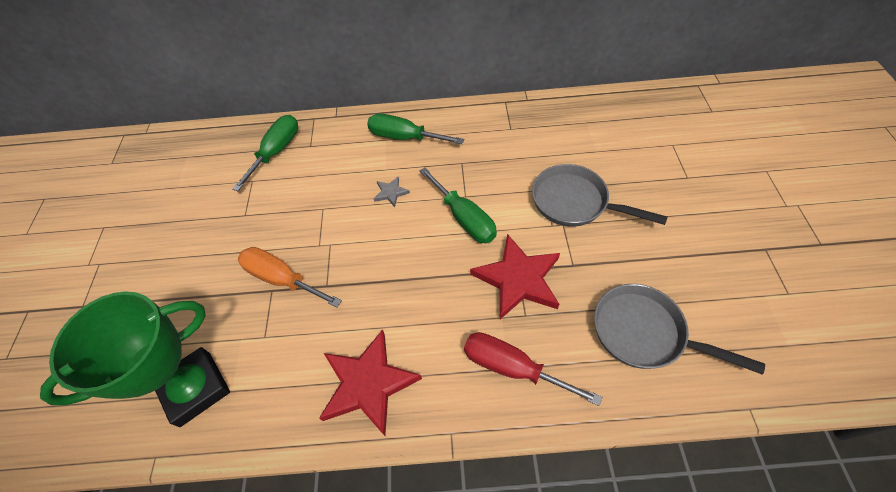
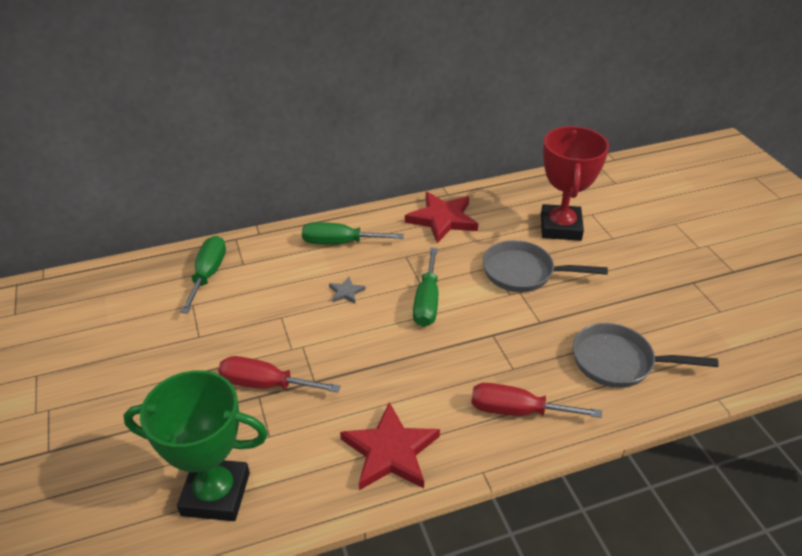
camera: 20 degrees left, 15 degrees down
green trophy [40,291,230,427] -> green trophy turned 60 degrees clockwise [123,370,268,521]
orange screwdriver [238,247,342,308] -> red screwdriver [218,356,340,393]
green screwdriver [420,167,497,243] -> green screwdriver turned 60 degrees clockwise [413,248,438,327]
red star [470,234,560,319] -> red star moved to [405,192,478,243]
none -> red trophy [541,126,609,241]

